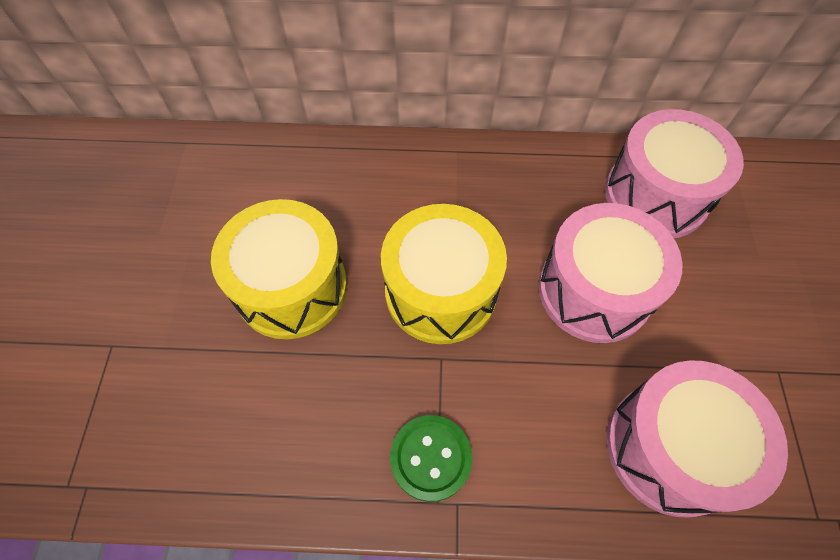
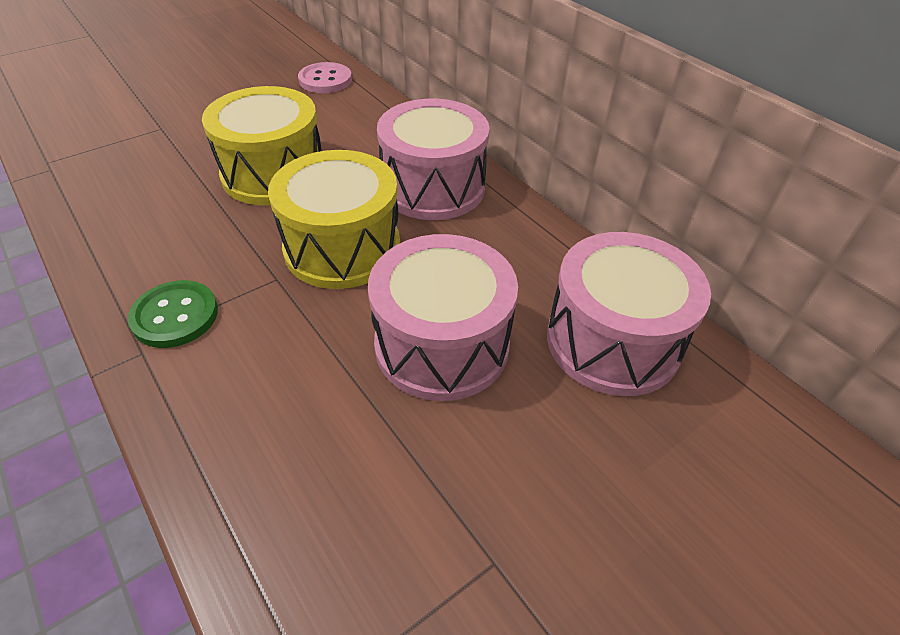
camera: 50 degrees right, 15 degrees down
pink drum [606,360,788,518] -> pink drum moved to [377,99,490,220]
none -> pink button [298,62,352,93]

